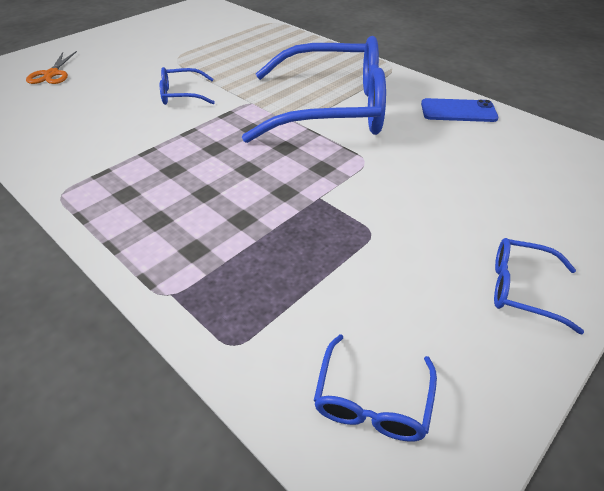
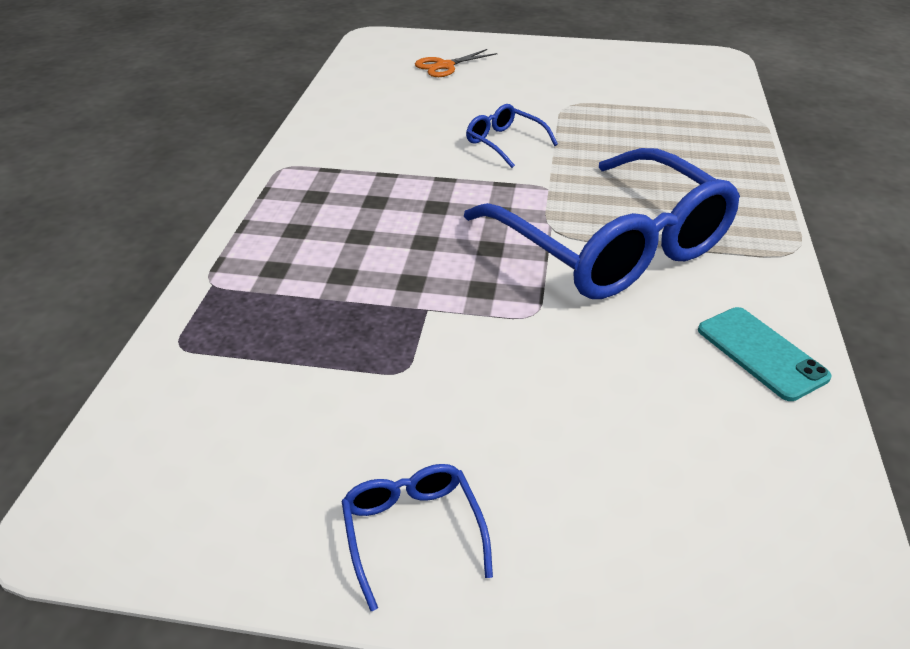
camera: 55 degrees right, 5 degrees down
blue glasses [314,334,437,442] -> none
blue phone [421,98,499,122] -> turquoise phone [698,307,832,401]

